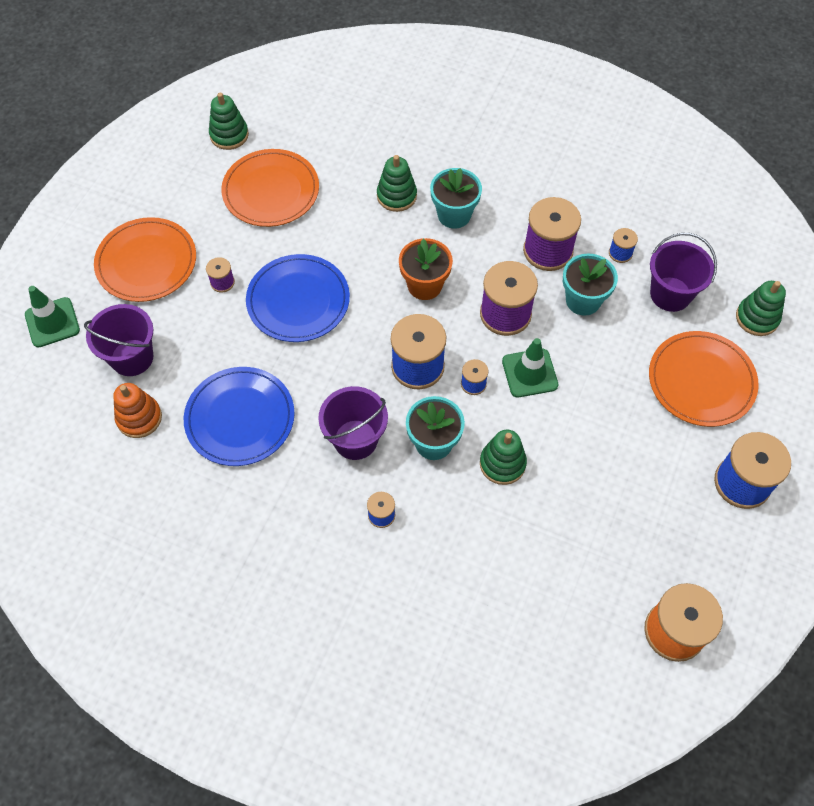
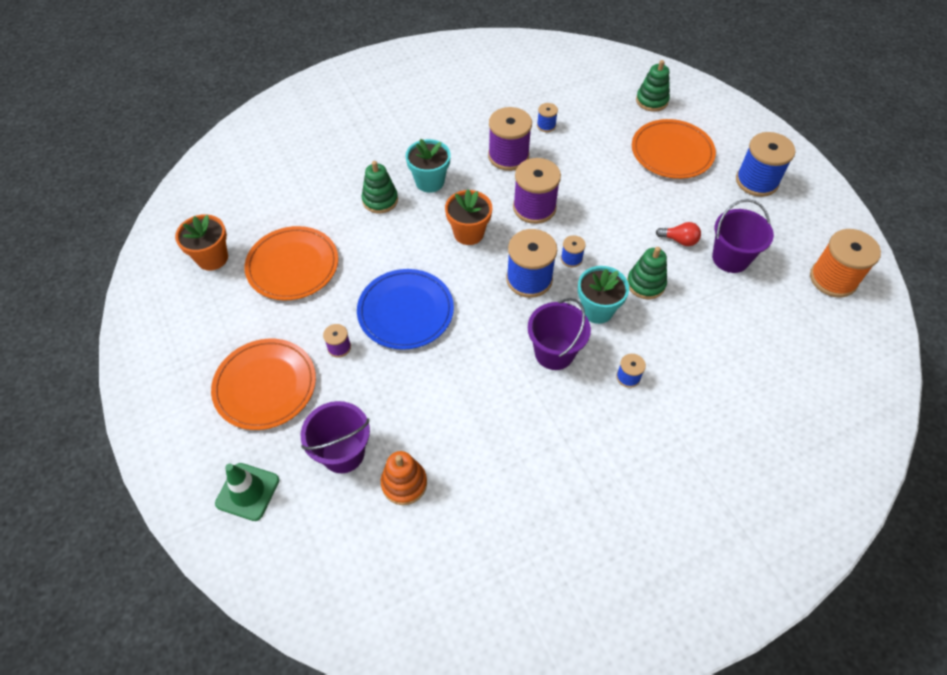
camera: 50 degrees left, 5 degrees down
blue plate [184,367,295,466] -> none
green stacking toy [209,93,249,150] -> orange flower pot [175,214,228,271]
green traffic cone [502,338,558,398] -> none
turquoise flower pot [563,253,618,316] -> none
purple bucket [650,233,717,312] -> purple bucket moved to [712,199,774,273]
none -> red light bulb [656,222,701,246]

